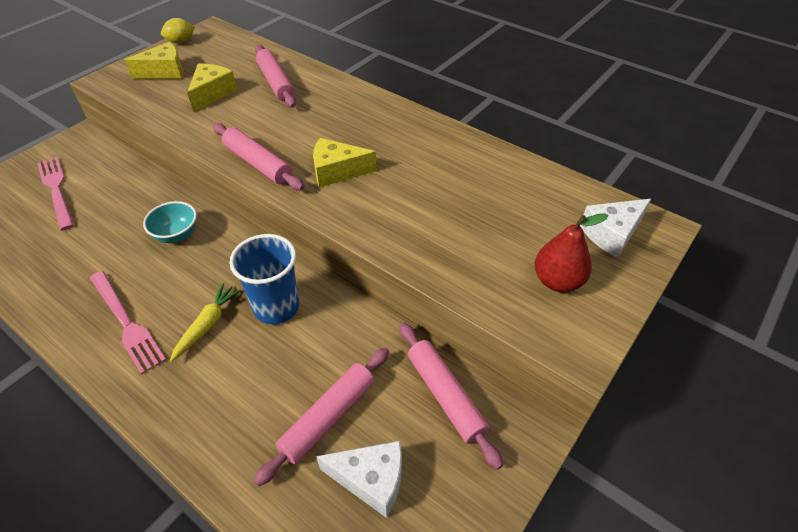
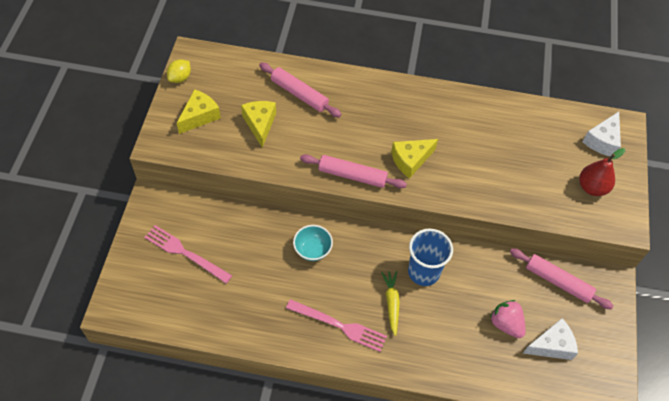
camera: 30 degrees left, 10 degrees up
pink rolling pin [254,348,389,486] -> pink strawberry [490,300,526,338]

